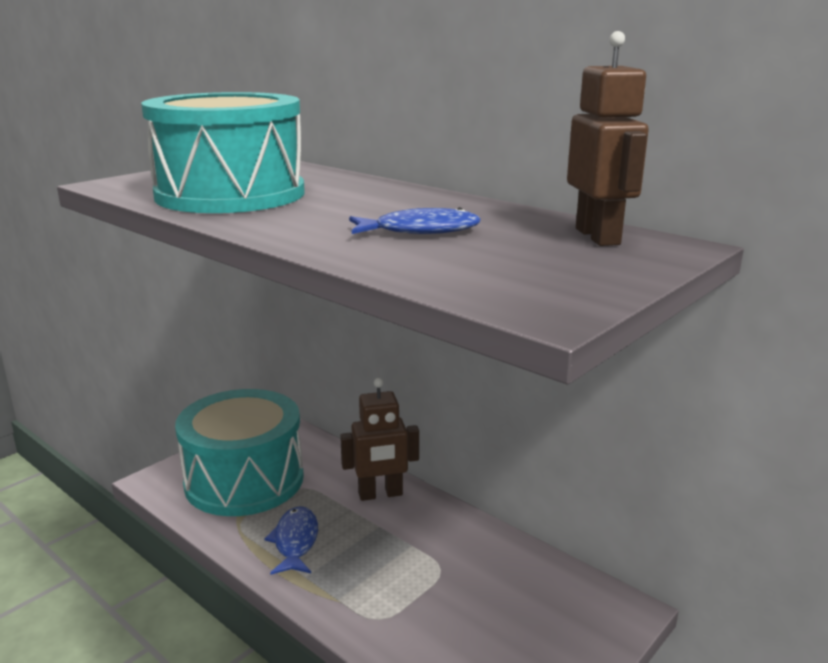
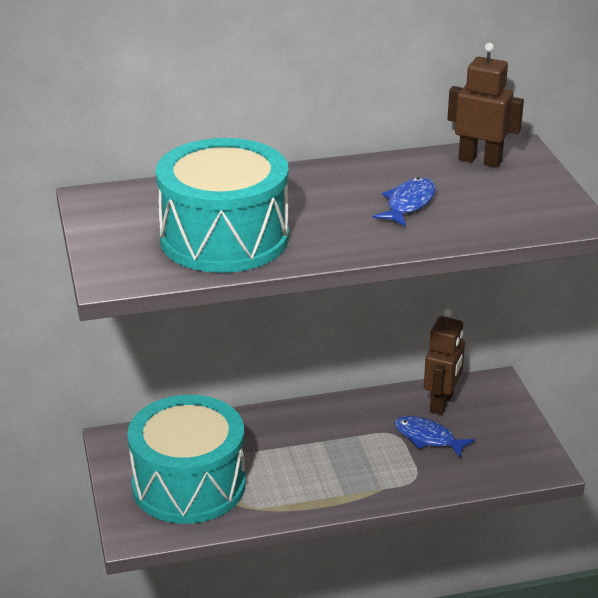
camera: 55 degrees left, 10 degrees up
blue fish [264,506,318,575] -> blue fish moved to [394,416,475,458]
brown robot [340,378,419,501] -> brown robot moved to [424,309,465,415]

